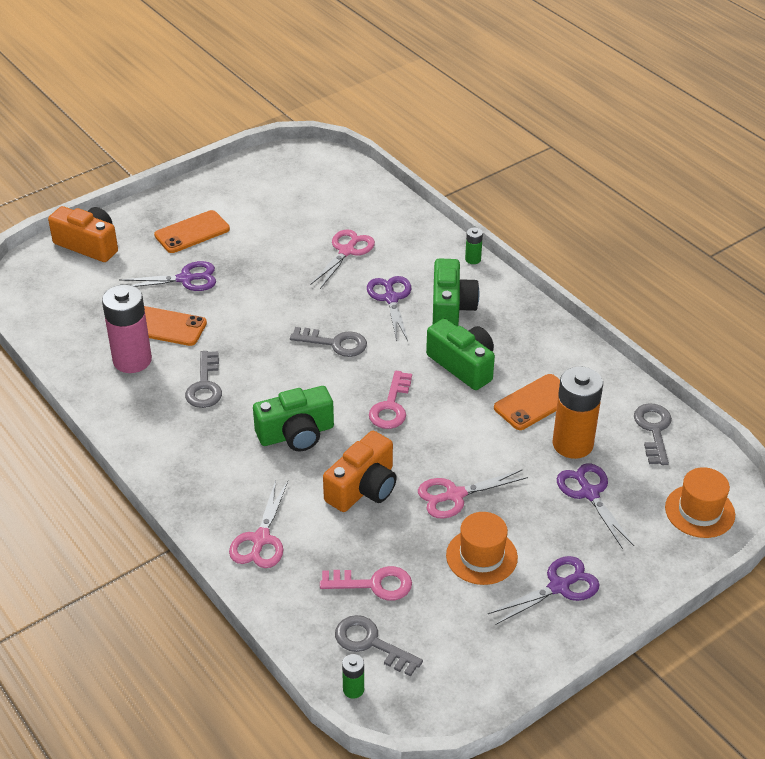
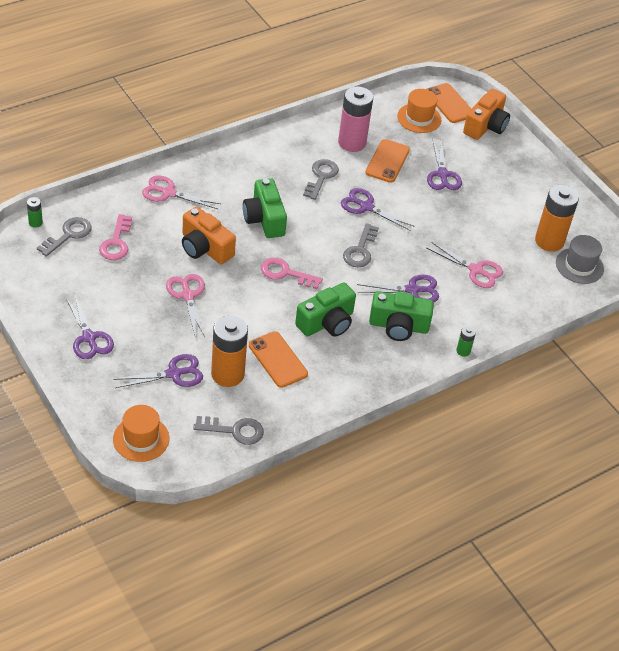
camera: 90 degrees right, 5 degrees up
orange phone [154,210,230,253] -> orange phone moved to [427,83,471,123]
grey key [185,351,222,408] -> grey key turned 105 degrees clockwise [303,159,339,200]
orange hat [446,512,518,585] -> orange hat moved to [397,89,441,133]
none -> purple scissors [341,188,415,231]
none -> orange battery [535,185,579,252]
none -> grey hat [556,235,604,284]

